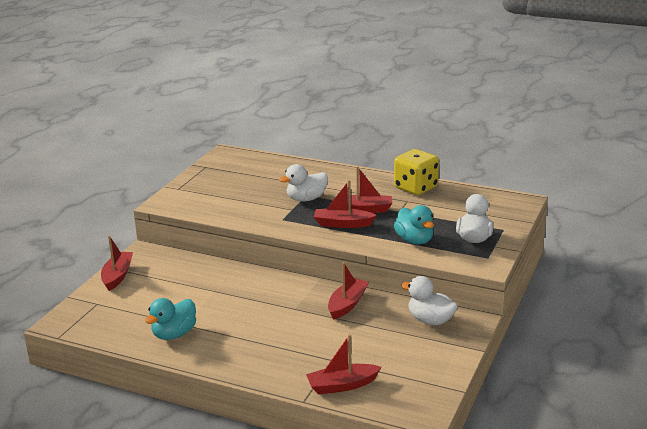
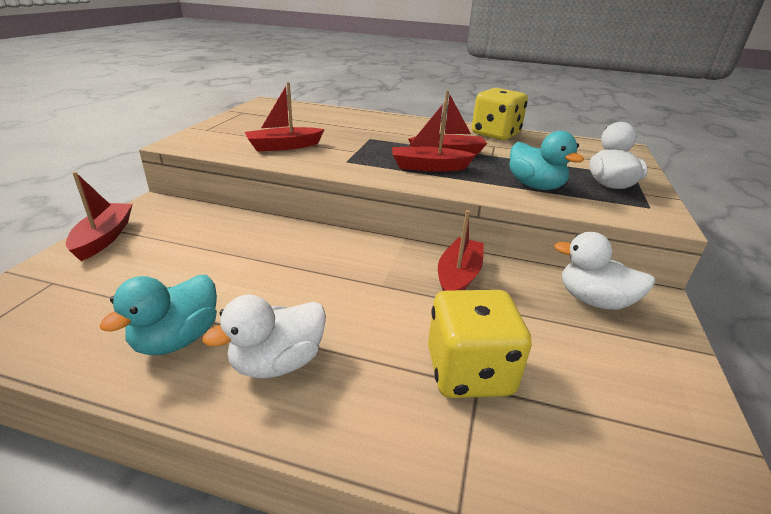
camera: 10 degrees left, 5 degrees up
white duck [279,164,328,202] -> white duck moved to [203,295,326,378]
red boat [306,334,382,394] -> red boat moved to [245,82,325,152]
none -> yellow dice [428,290,532,398]

